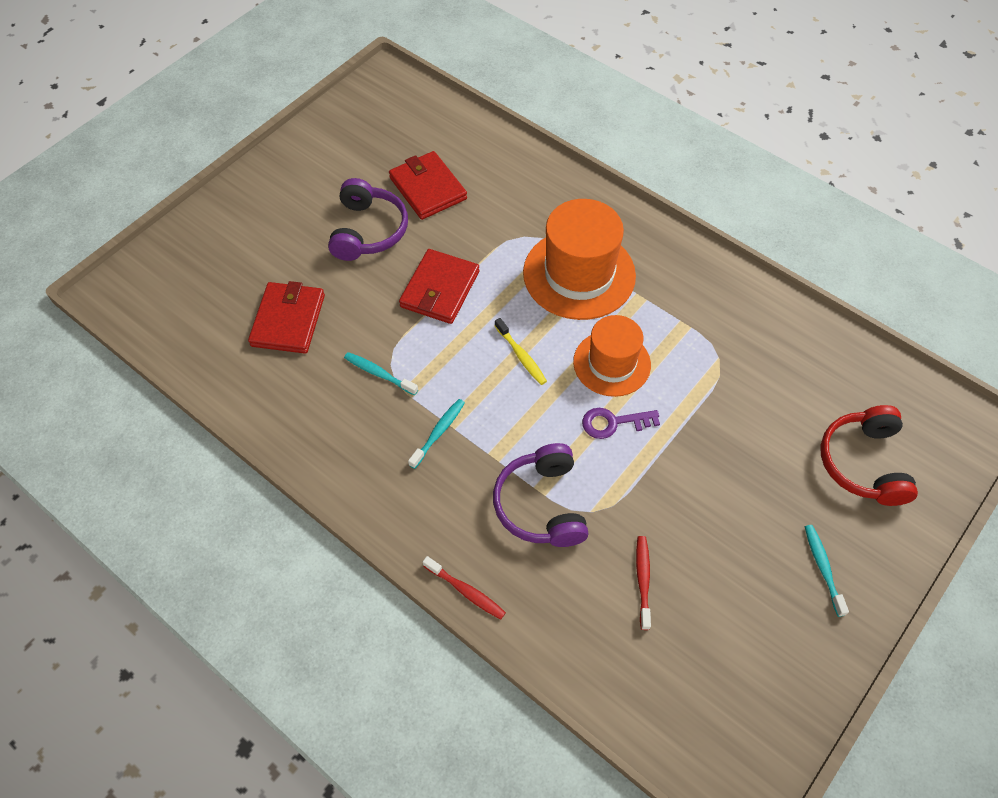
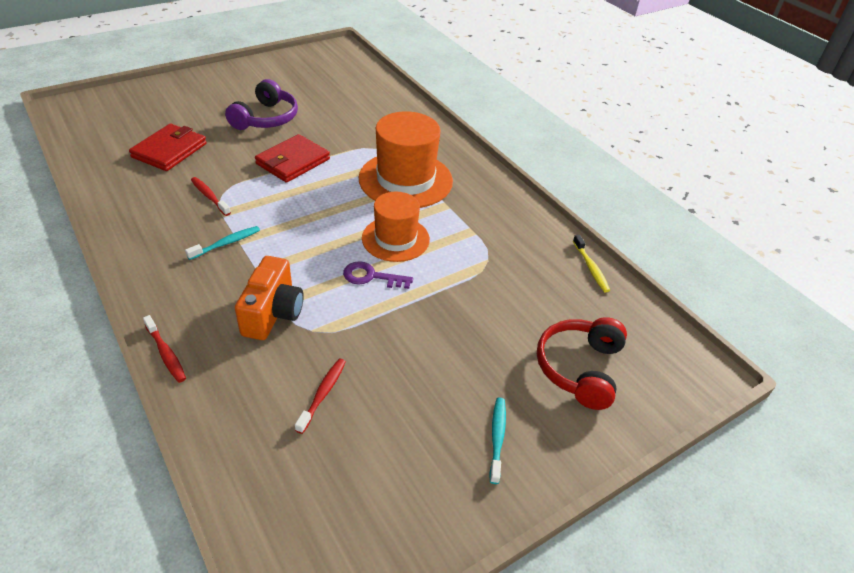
camera: 15 degrees right, 15 degrees down
turquoise toothbrush [344,352,418,395] -> red toothbrush [191,177,231,216]
red wallet [389,151,467,220] -> none
purple headphones [493,443,589,547] -> orange camera [235,256,304,340]
yellow toothbrush [495,318,547,385] -> yellow toothbrush moved to [573,235,610,293]

